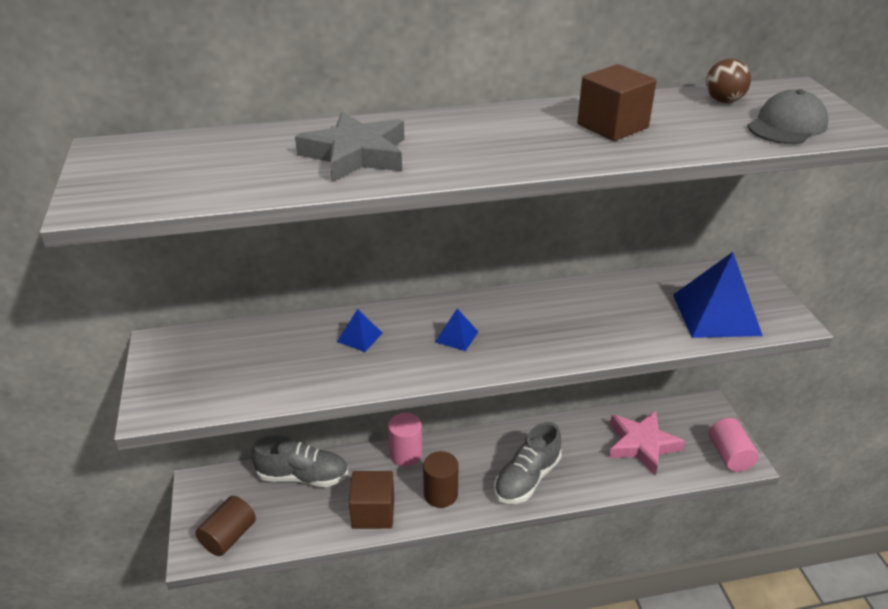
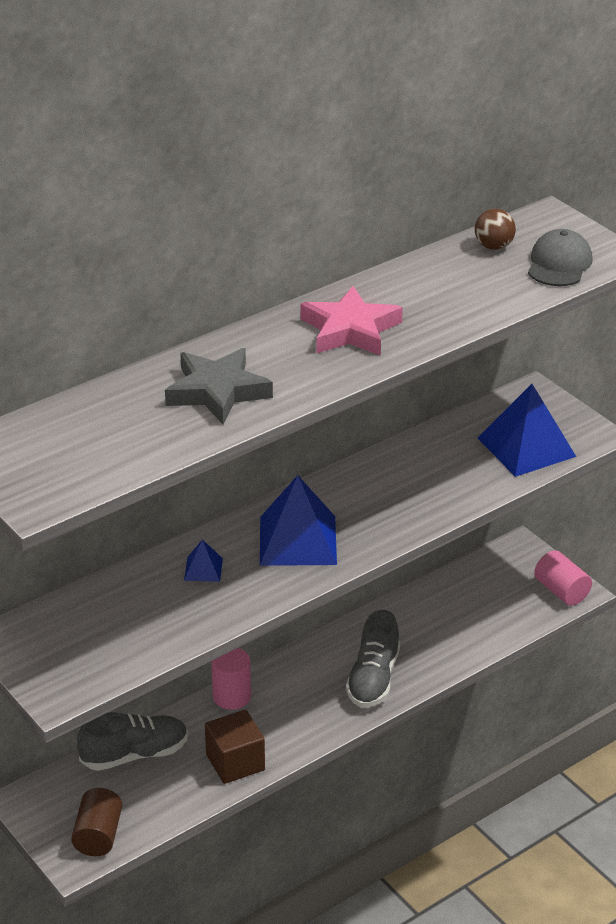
camera: 25 degrees left, 0 degrees up
brown cylinder [423,451,459,508] -> none
blue pyramid [435,309,478,351] -> blue pyramid [260,475,337,566], size x2.16
brown cube [577,64,657,141] -> none
pink star [609,411,685,475] -> pink star moved to [301,286,403,356]

